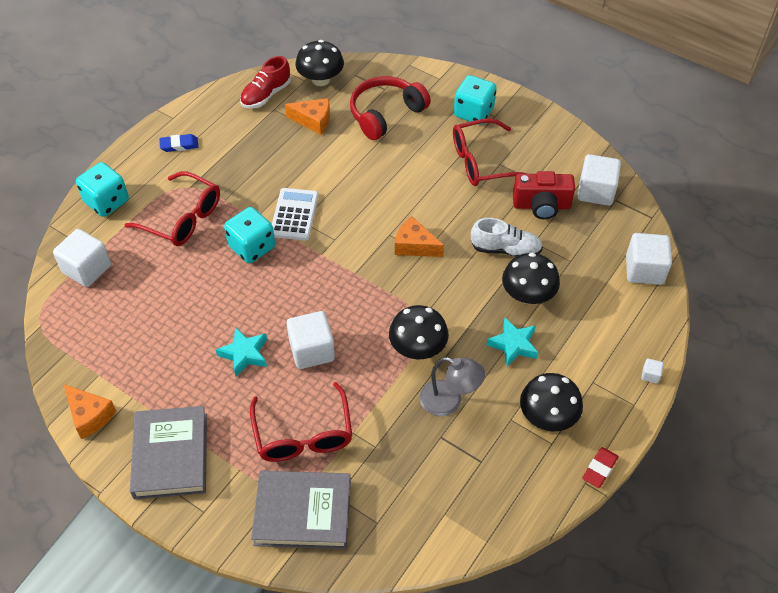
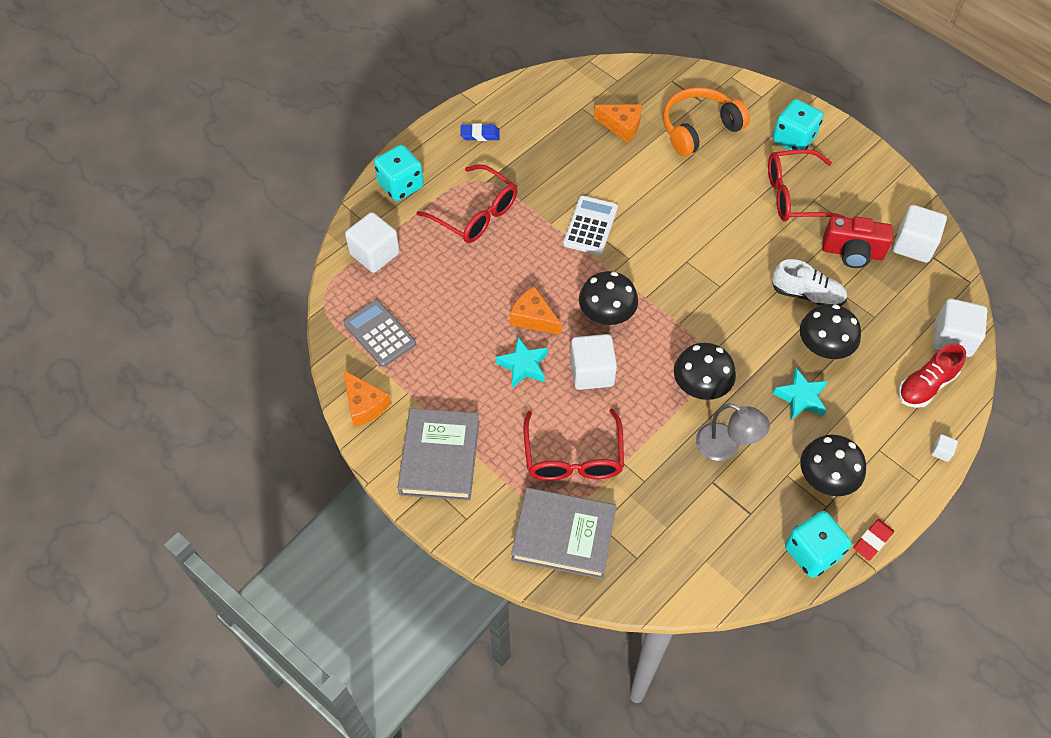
camera: 10 degrees right, 5 degrees up
turquoise dice [224,207,275,263] -> turquoise dice moved to [785,511,852,578]
red shoe [240,56,291,108] -> red shoe moved to [898,344,966,408]
black mushroom [296,40,344,86] -> black mushroom moved to [579,271,638,325]
red headphones [350,76,431,140] -> orange headphones [663,87,750,156]
orange cheese [395,216,444,257] -> orange cheese moved to [510,286,562,335]
none -> grey calculator [343,300,416,367]

